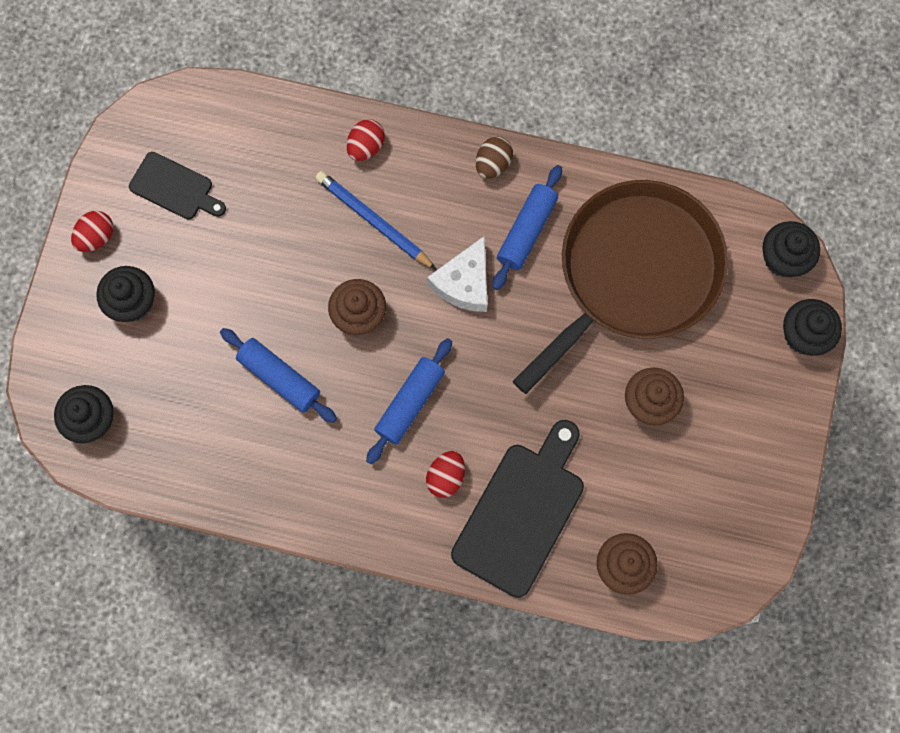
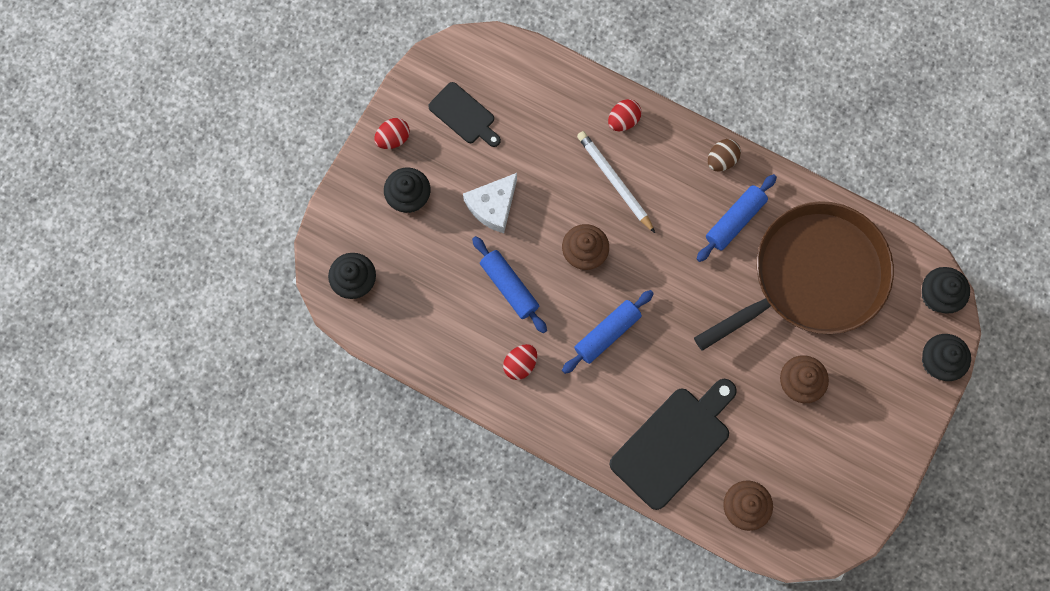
camera: 15 degrees right, 0 degrees up
blue pencil [315,171,437,270] -> white pencil [577,131,655,233]
red egg [426,451,465,498] -> red egg moved to [503,344,537,380]
white cheese [427,236,487,312] -> white cheese moved to [463,173,517,233]

